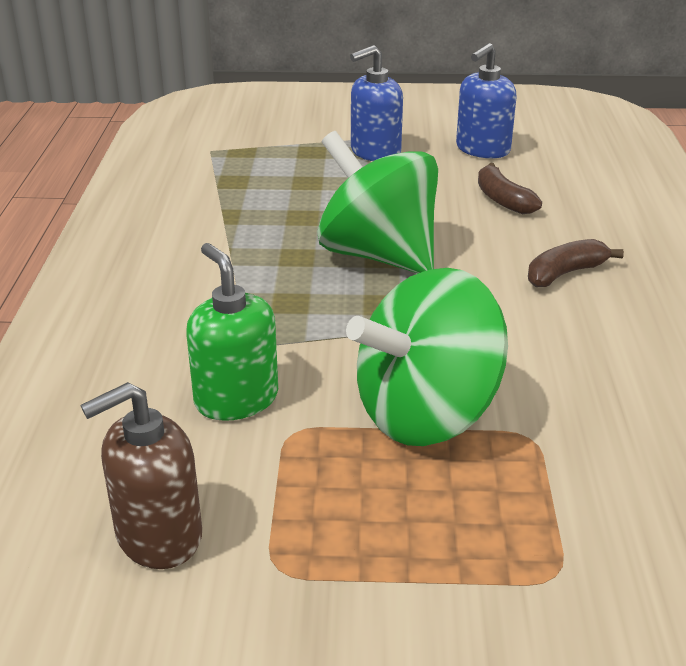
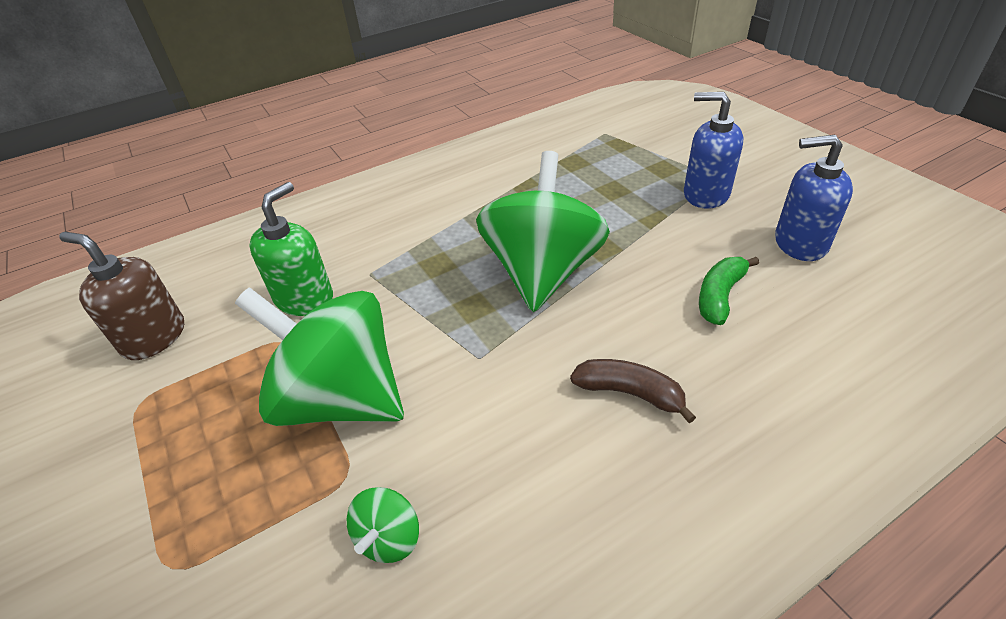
camera: 60 degrees right, 10 degrees up
brown banana [478,163,542,214] -> green banana [699,257,759,325]
none -> green spinning top [347,487,419,563]

